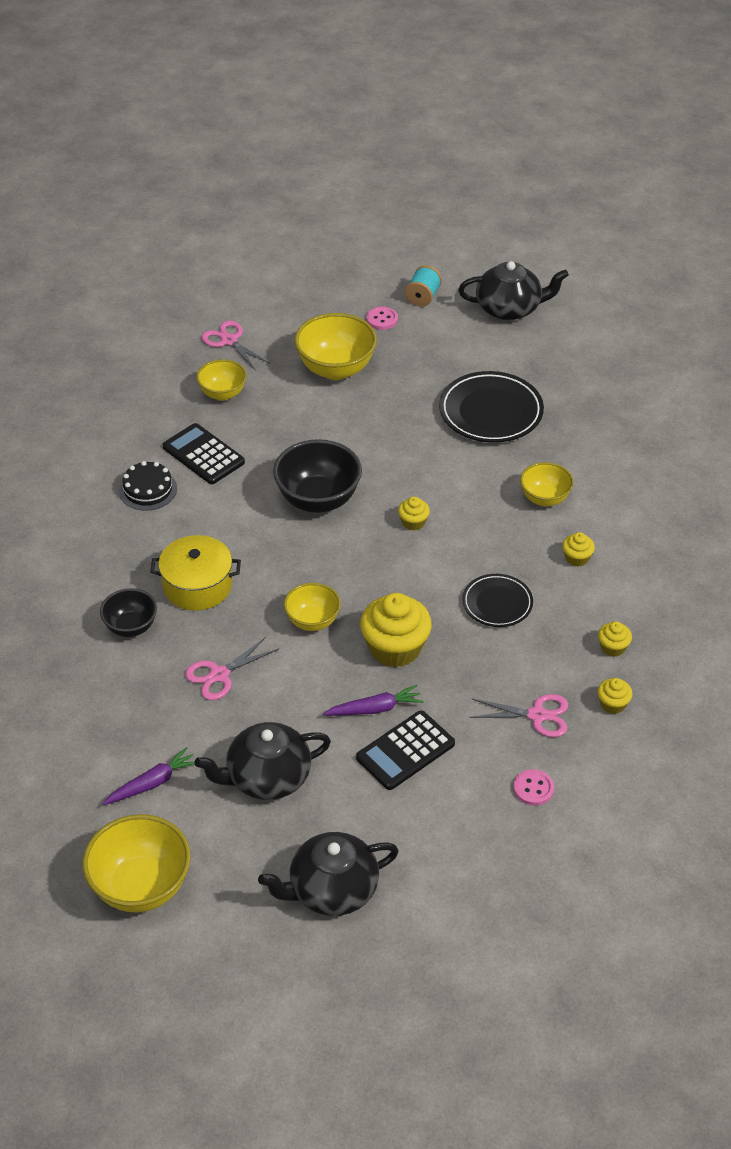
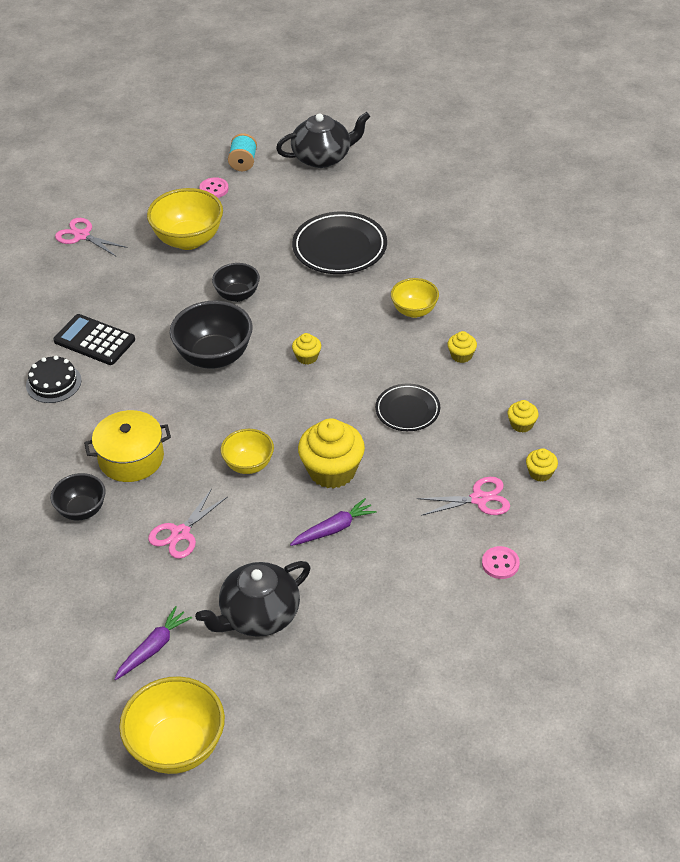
camera: 15 degrees left, 0 degrees up
yellow bowl [196,359,247,401] -> none
black teapot [258,832,399,916] -> none
black calculator [356,710,455,790] -> none
none -> black bowl [212,263,260,302]

